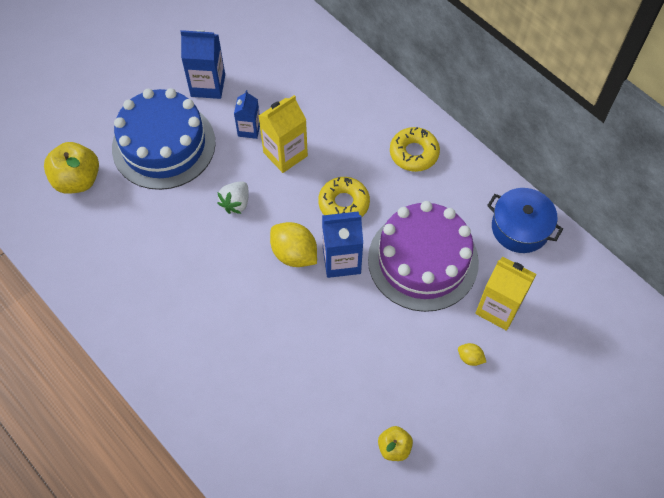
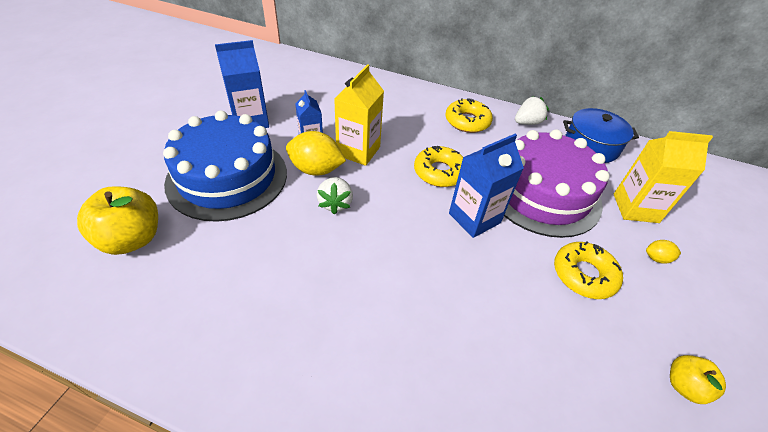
camera: 30 degrees left, 15 degrees down
yellow lemon [270,222,317,267] -> yellow lemon moved to [286,131,346,175]
none -> white strawberry [515,96,549,125]
none -> yellow donut [554,241,623,299]

